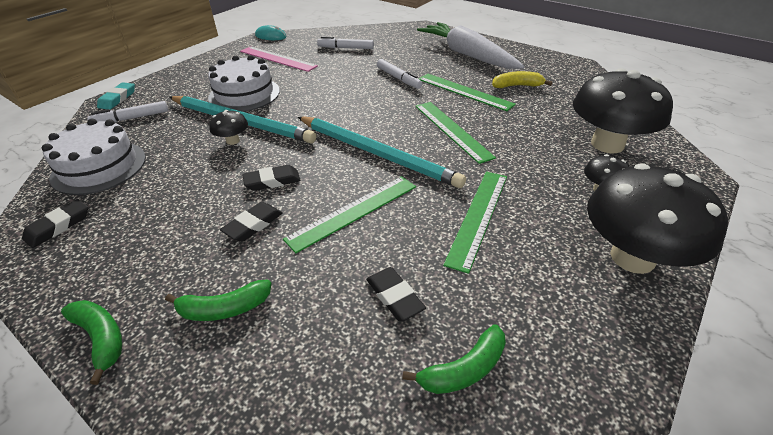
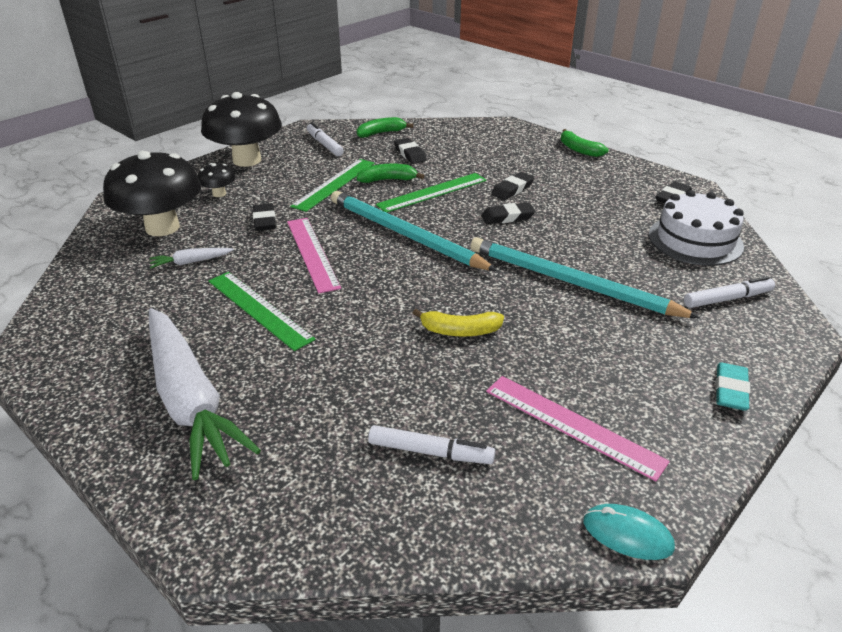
camera: 175 degrees left, 5 degrees down
turquoise eraser [97,82,135,109] -> turquoise eraser moved to [716,362,750,411]
green banana [165,280,272,321] -> green banana moved to [356,164,424,183]
white cake [208,55,280,112] -> none
black mushroom [209,110,248,145] -> none
white marker [377,59,422,89] -> white marker moved to [307,122,344,156]
green ruler [416,102,496,164] -> pink ruler [287,218,341,293]
yellow banana [492,71,552,88] -> yellow banana moved to [413,309,504,337]
none -> white carrot [149,248,234,268]
none -> black eraser [253,203,276,231]

